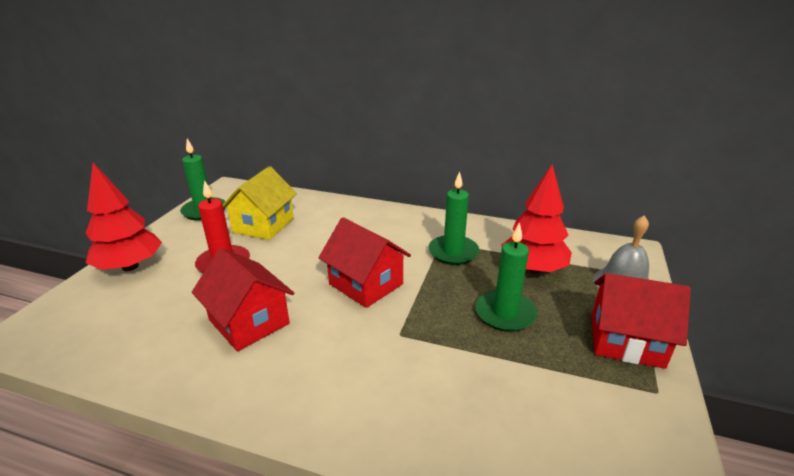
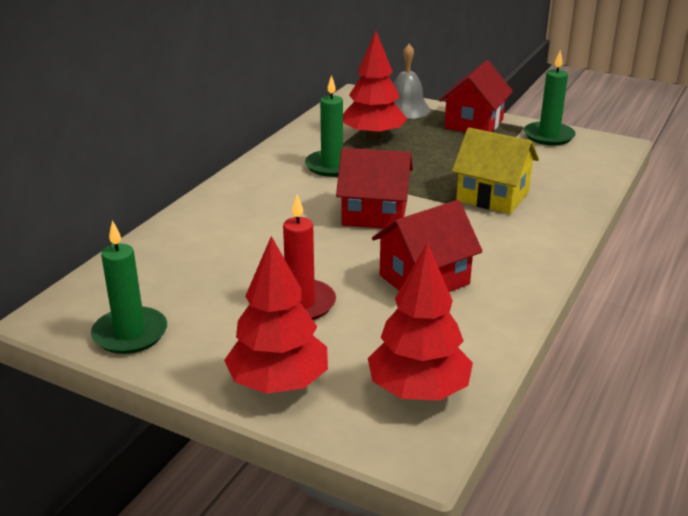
camera: 80 degrees left, 0 degrees up
yellow house [223,166,297,240] -> yellow house moved to [452,127,539,214]
red house [318,217,411,308] -> red house turned 45 degrees clockwise [336,148,413,229]
green candle [475,222,537,332] -> green candle moved to [524,50,576,146]
none -> red tree [368,242,473,401]

